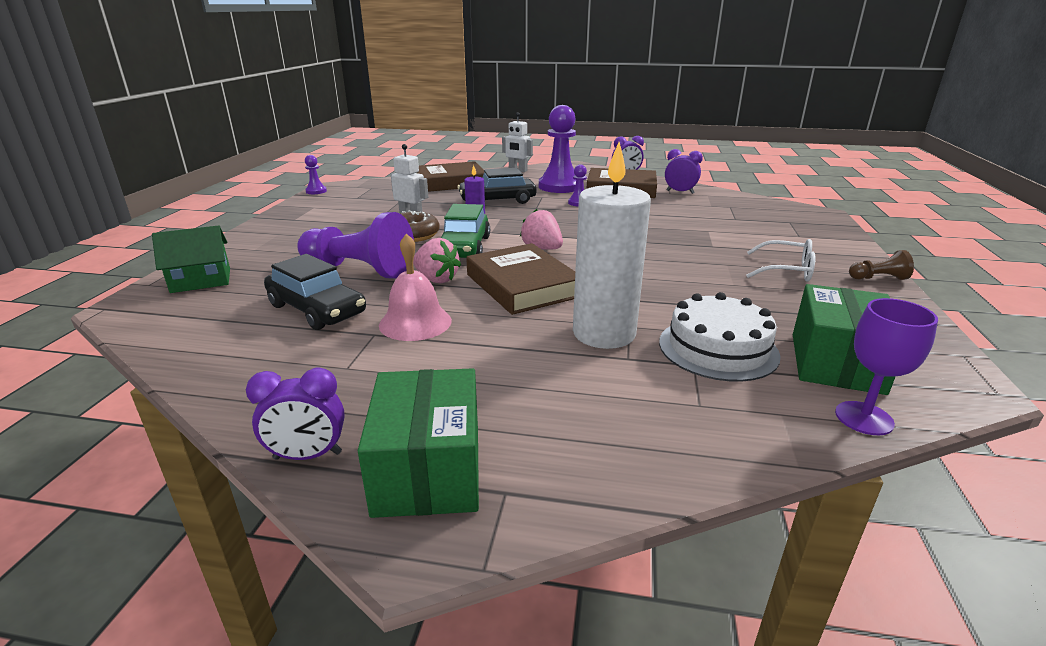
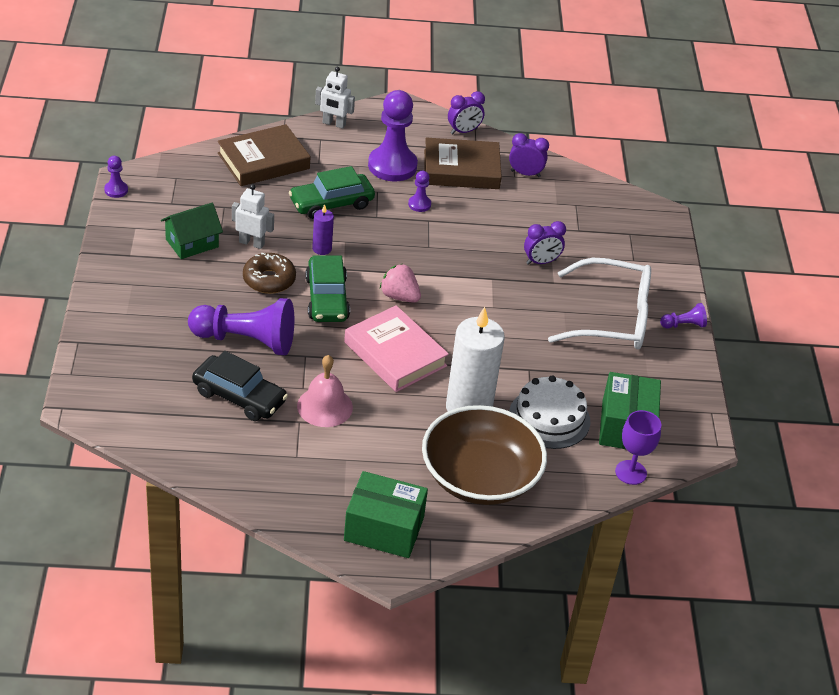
camera: 15 degrees left, 15 degrees up
green house [152,225,230,293] -> green house moved to [161,203,223,259]
purple clock [246,368,345,460] -> purple clock moved to [524,221,566,265]
green box [358,368,479,518] -> green box turned 60 degrees counterclockwise [344,471,428,558]
pink strawberry [413,238,461,283] -> none
black car [457,168,537,204] -> green car [289,166,375,219]
brown book [466,243,575,315] -> pink book [344,305,449,392]
white glasses [746,239,815,281] -> white glasses [548,258,651,350], size x1.84
brown pawn [849,250,914,280] -> purple pawn [660,303,707,329]
none -> brown bowl [422,405,547,505]

